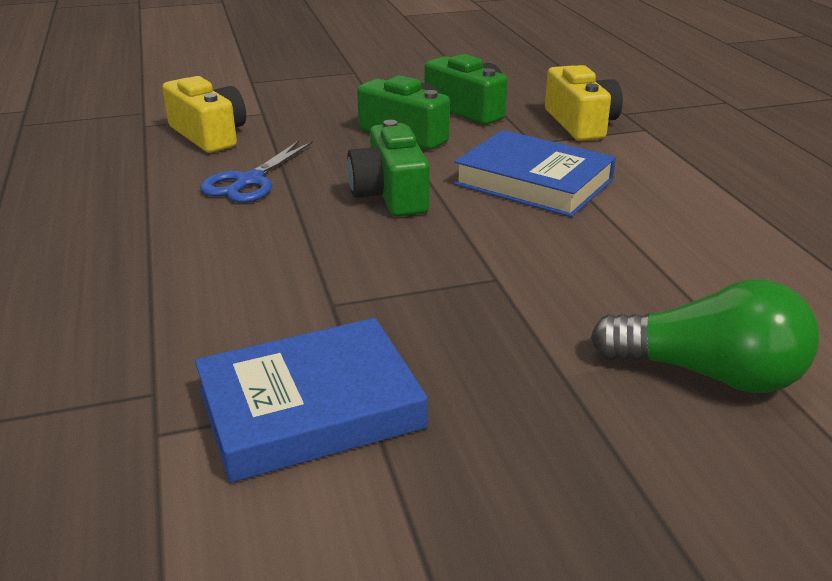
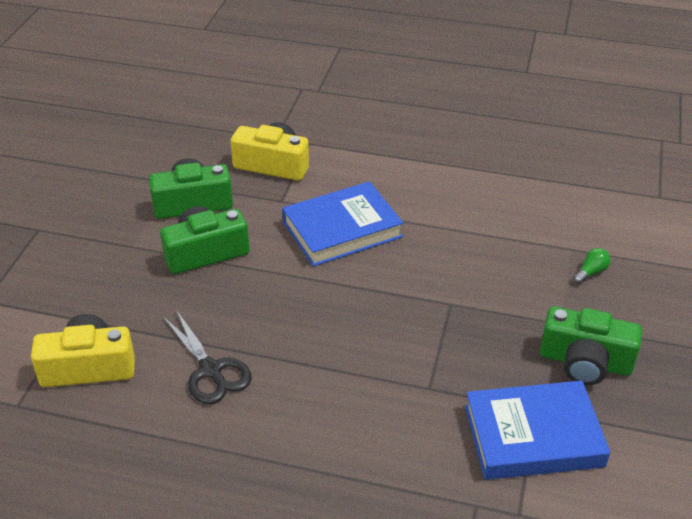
camera: 60 degrees left, 10 degrees up
blue book [195,318,428,483] -> blue book turned 75 degrees clockwise [465,381,610,480]
blue scissors [200,140,313,203] -> black scissors [163,310,252,404]
green camera [347,120,430,217] -> green camera moved to [540,306,642,385]
green light bulb [591,279,819,393] -> green light bulb [573,248,611,284], size x0.40

